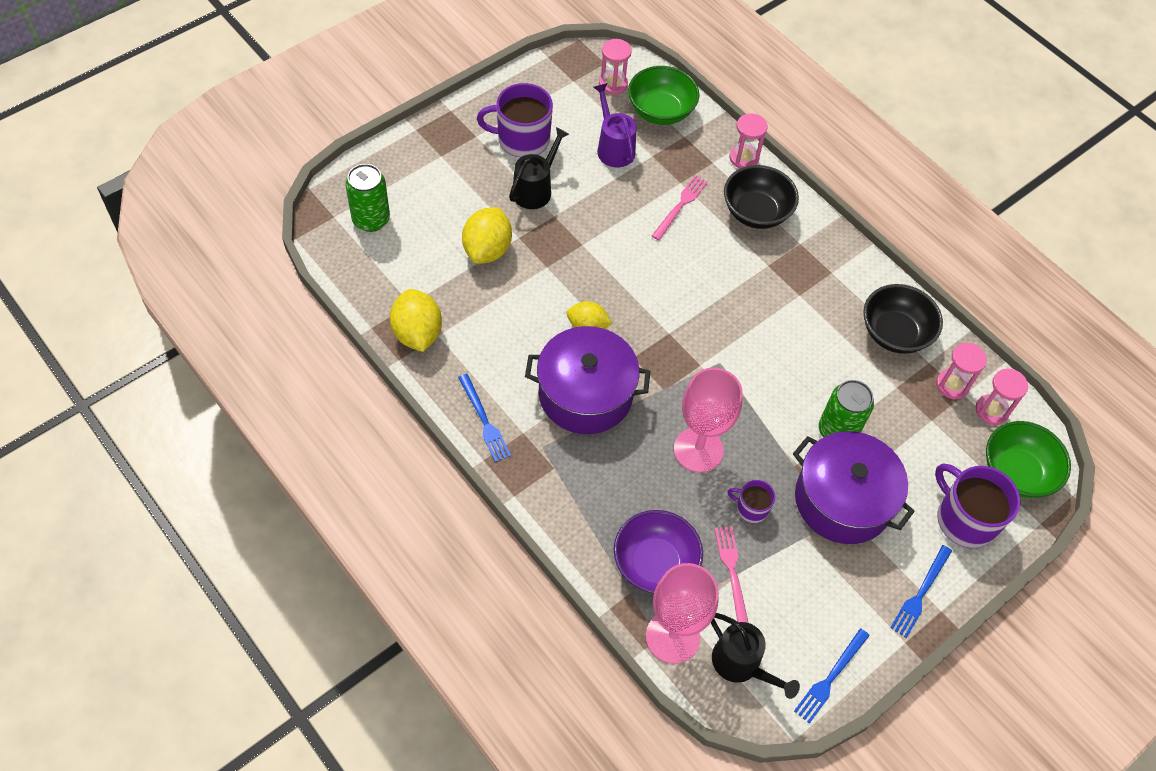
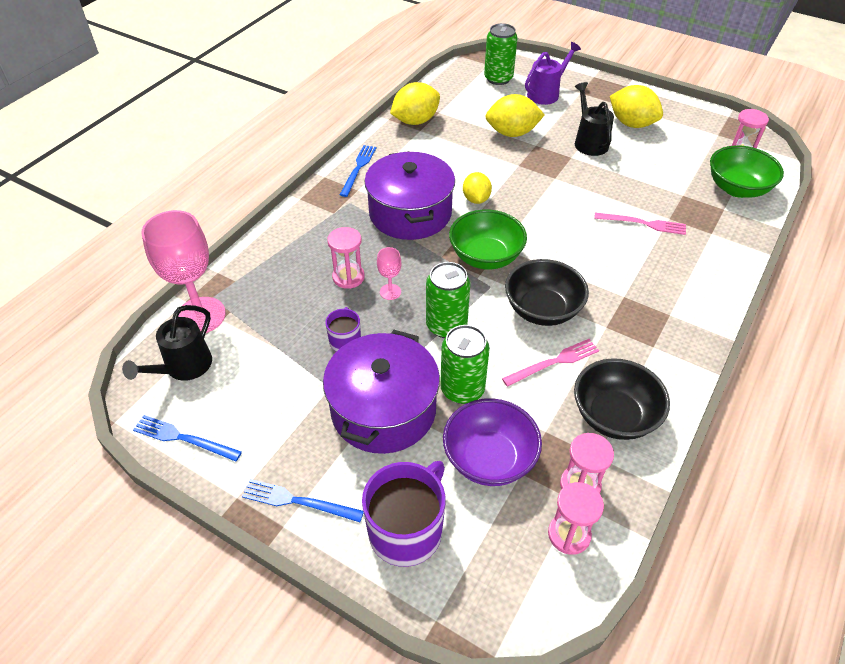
camera: 75 degrees right, 10 degrees down
blue fork [458,374,511,462] -> blue fork turned 150 degrees clockwise [340,145,376,197]
purple mug [477,83,553,157] -> yellow lemon [610,85,663,128]
black watering can [509,127,569,209] -> black watering can turned 120 degrees counterclockwise [575,82,614,156]
purple watering can [594,83,637,167] -> purple watering can moved to [525,42,581,105]
purple bowl [614,510,703,593] -> purple bowl moved to [443,398,542,486]
pink goblet [674,368,743,473] -> pink goblet [377,247,401,300], size x0.45
pink fork [715,526,748,623] -> pink fork moved to [502,339,599,387]
black bowl [724,165,799,229] -> black bowl moved to [505,259,589,326]
pink hourglass [729,113,768,168] -> pink hourglass moved to [327,227,365,289]
green bowl [986,421,1071,498] -> green bowl moved to [449,210,527,269]
none -> green can [426,262,470,338]

